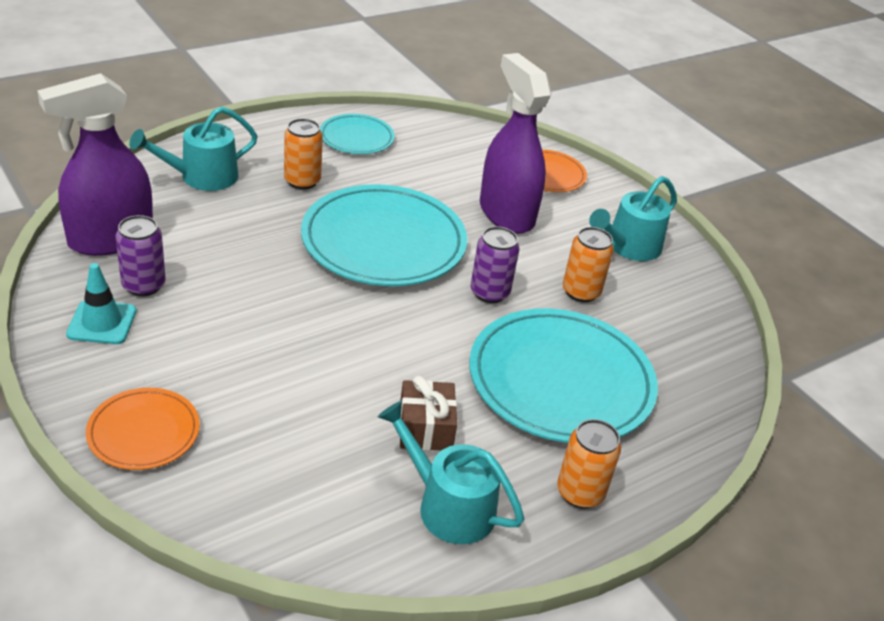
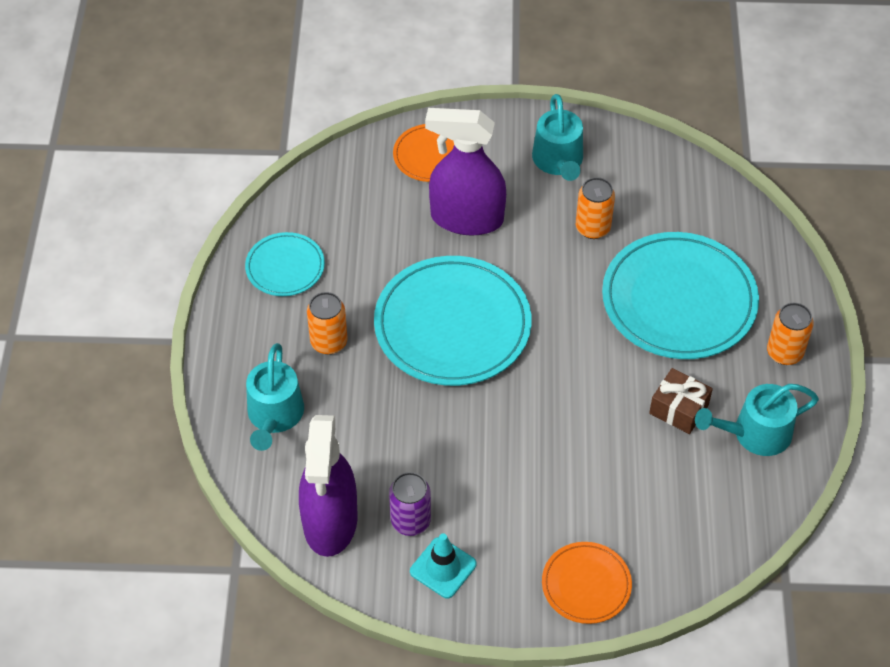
camera: 50 degrees left, 15 degrees up
purple can [471,226,520,303] -> none

